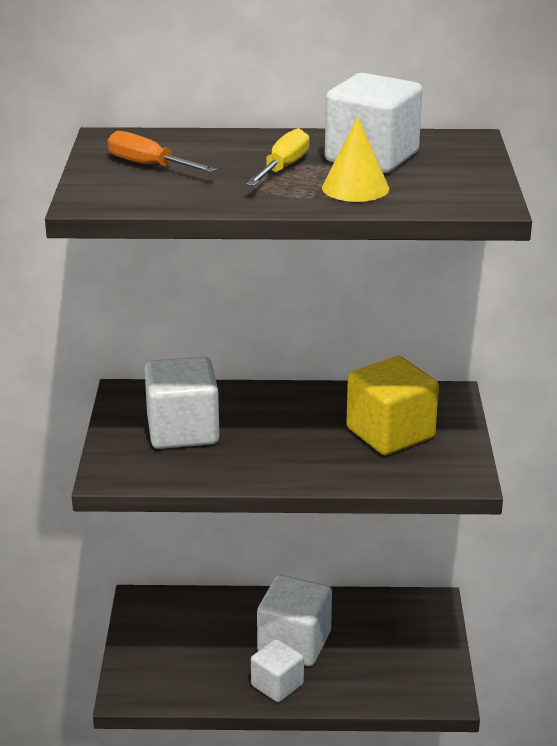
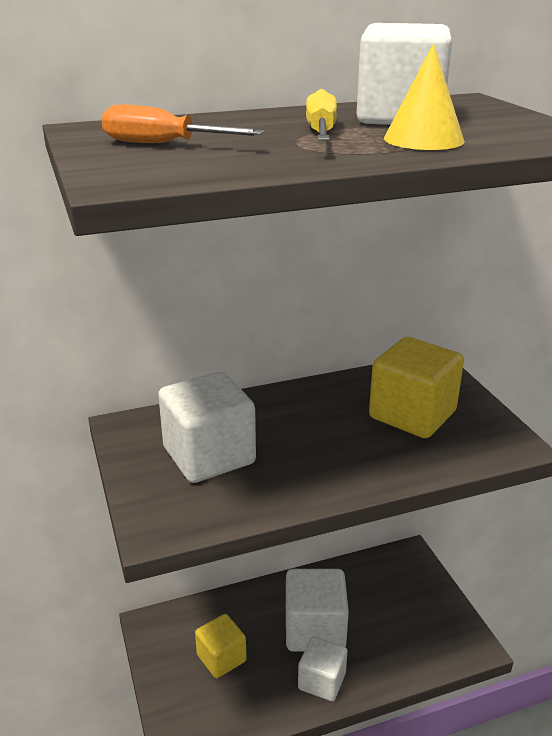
camera: 20 degrees left, 0 degrees up
none -> yellow cube [195,614,247,678]

